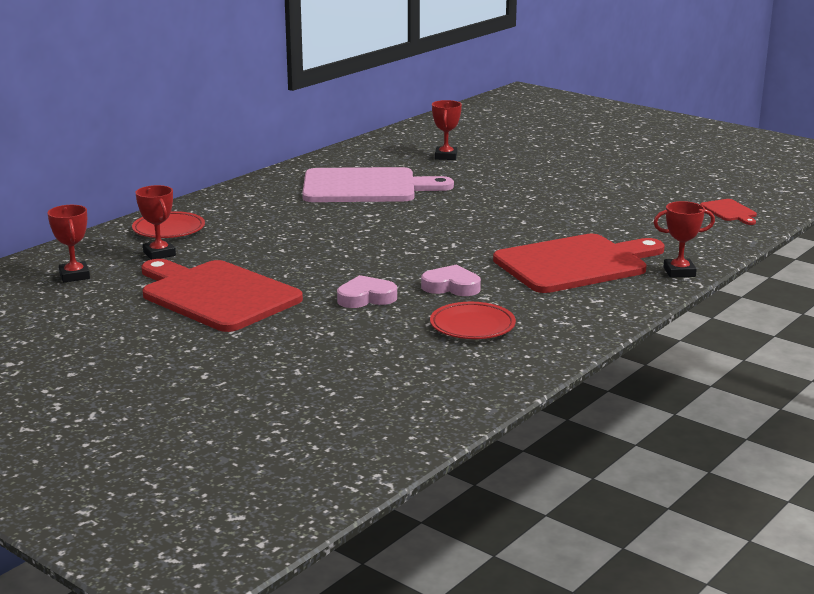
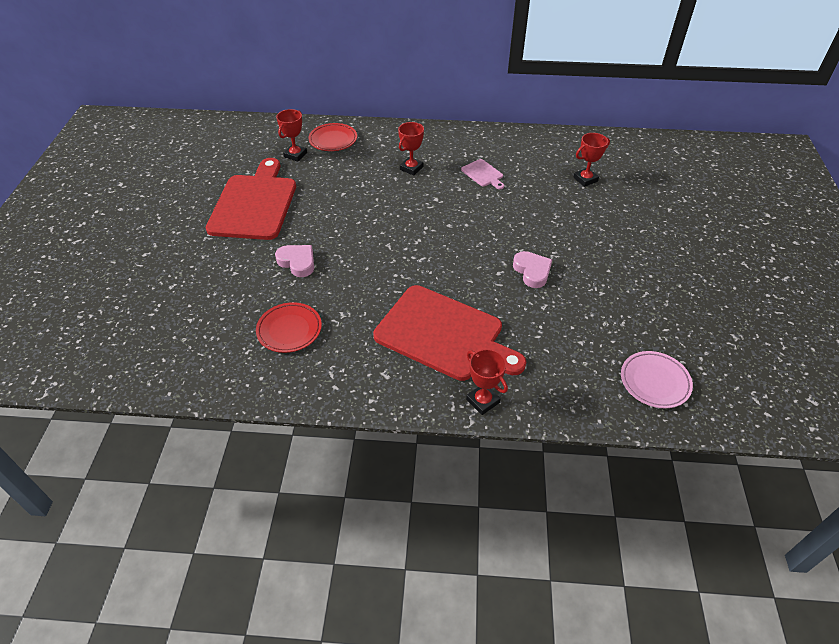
camera: 55 degrees right, 25 degrees up
red trophy [47,205,90,283] -> red trophy moved to [398,122,424,175]
pink cutting board [302,167,454,202] -> pink cutting board [461,159,504,189], size x0.42
pink heart [421,264,481,296] -> pink heart moved to [513,251,552,288]
red cutting board [700,199,757,225] -> pink plate [621,351,693,408]

